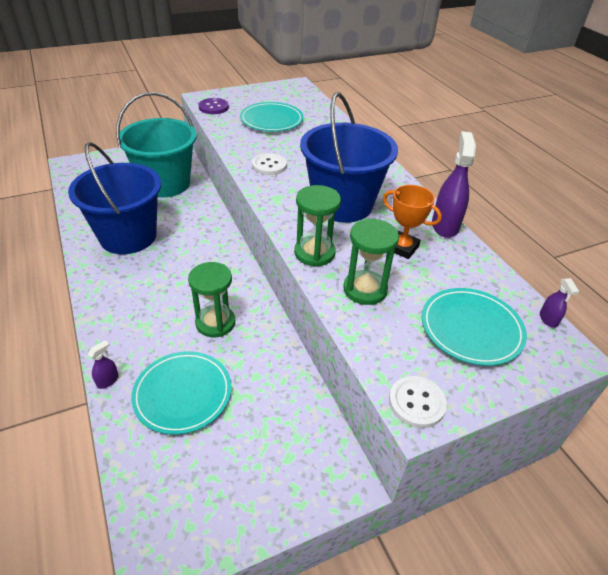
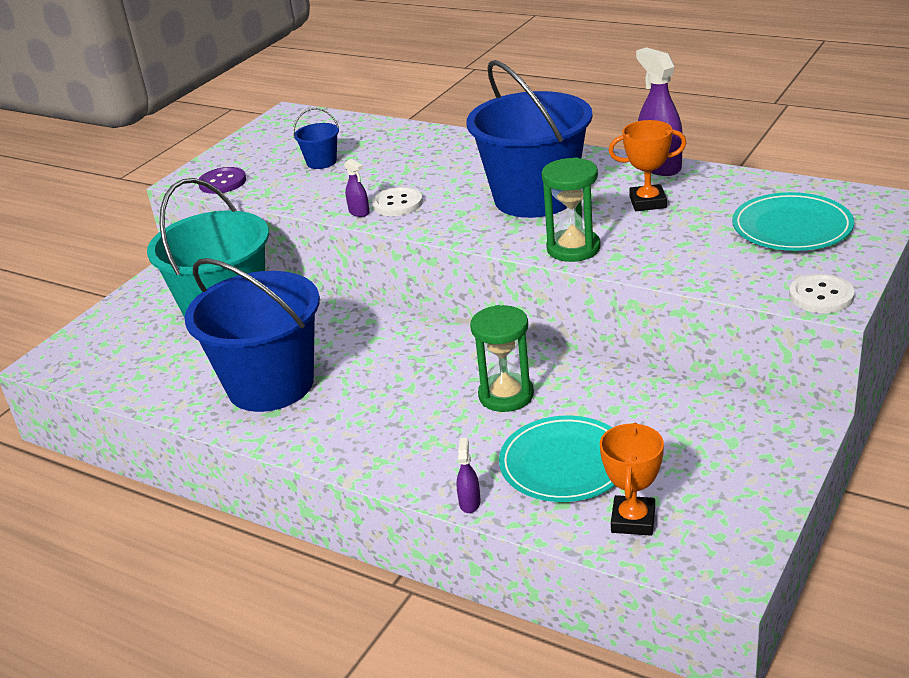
camera: 30 degrees left, 10 degrees down
turquoise plate [240,102,304,132] -> blue bucket [293,108,339,169]
green hourglass [343,218,399,305] -> none
purple spray bottle [540,278,579,328] -> purple spray bottle moved to [344,159,370,217]
none -> orange trophy [600,423,664,536]

